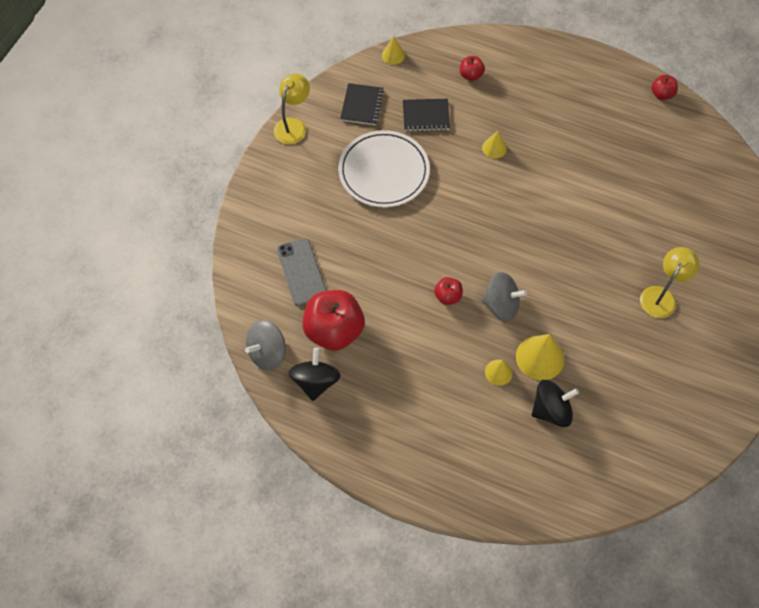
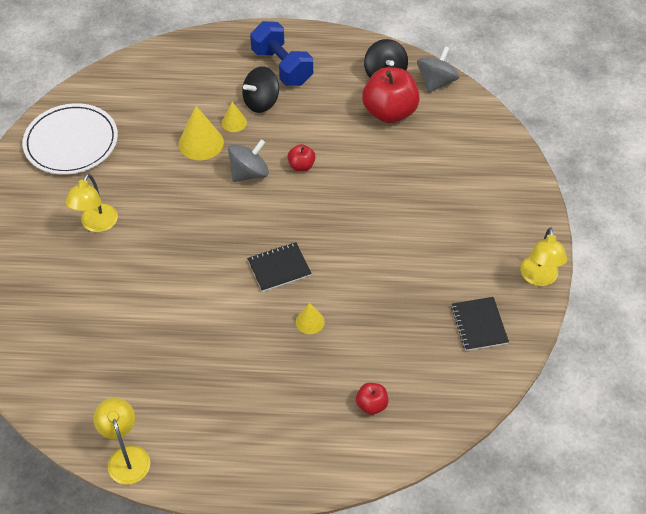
camera: 160 degrees right, 10 degrees down
grey phone [277,238,326,307] -> none
white plate [338,130,430,207] -> white plate moved to [22,103,118,175]
yellow cone [382,36,405,65] -> none
black notebook [403,99,450,132] -> black notebook moved to [247,242,312,292]
grey spinning top [481,272,527,321] -> grey spinning top turned 150 degrees clockwise [228,139,269,182]
black spinning top [532,380,579,427] -> black spinning top moved to [242,67,279,113]
red apple [651,75,678,100] -> yellow lamp [93,398,150,485]
none -> blue dumbbell [250,21,313,86]

